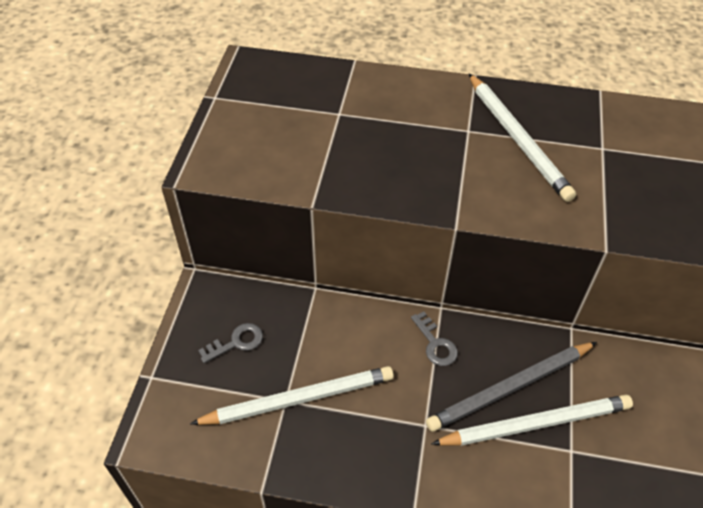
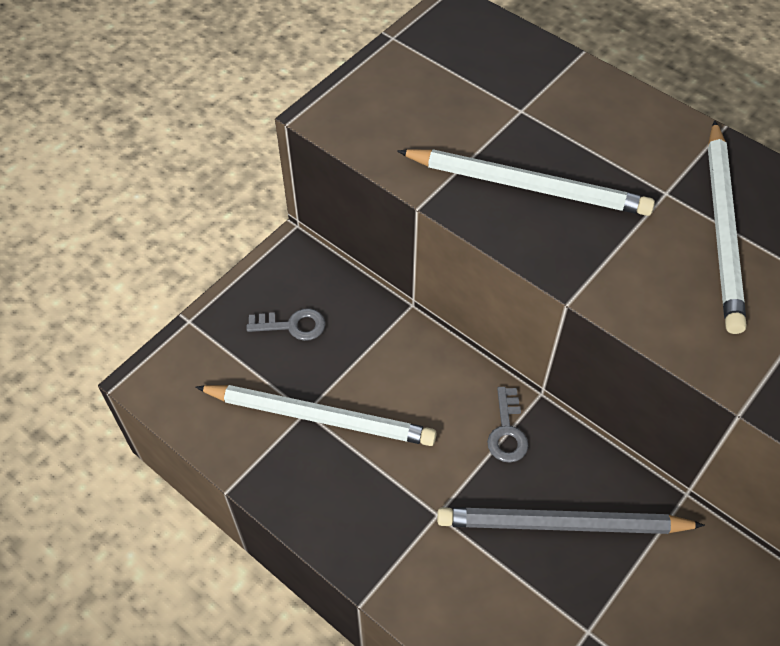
camera: 30 degrees right, 5 degrees up
white pencil [431,395,633,446] -> white pencil moved to [397,149,655,216]

